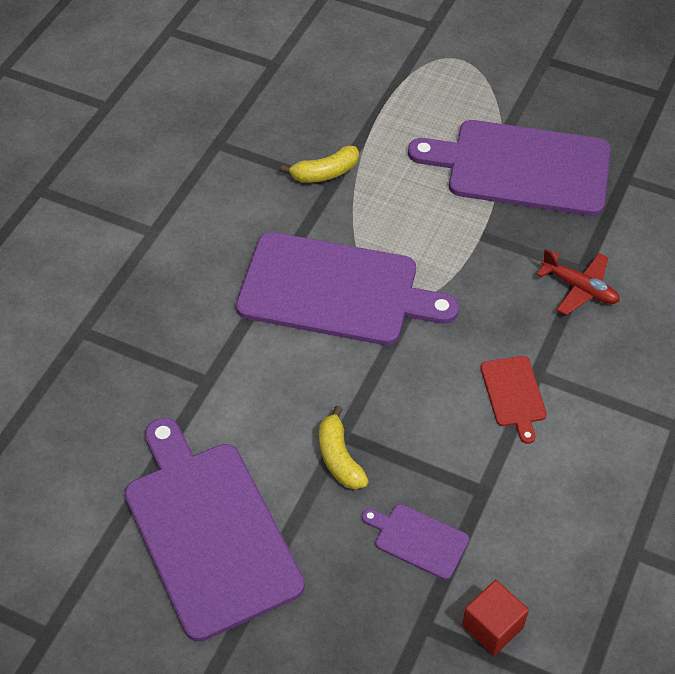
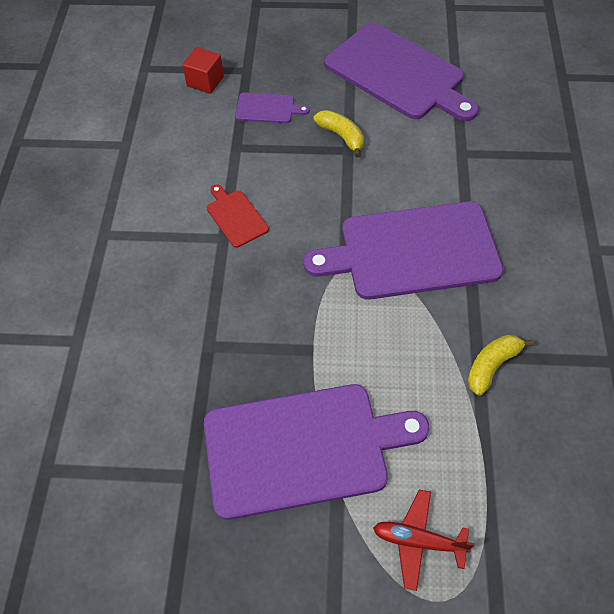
camera: 160 degrees right, 5 degrees up
red plane [537,249,620,315] -> red plane moved to [373,489,475,591]

